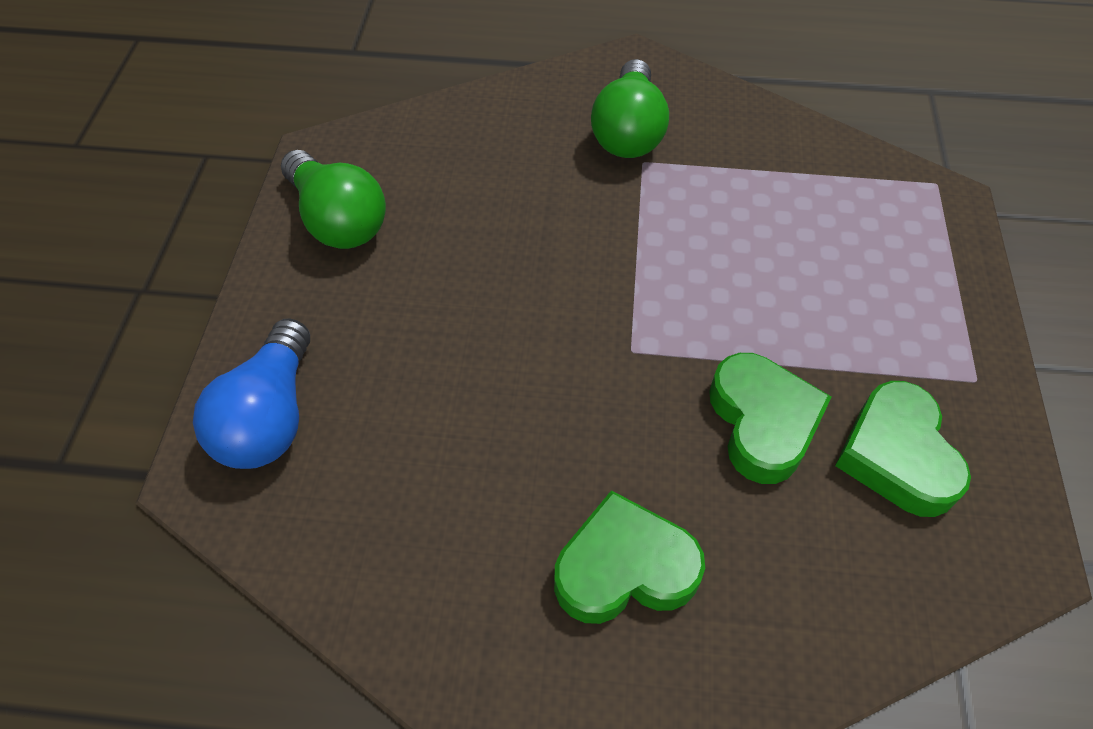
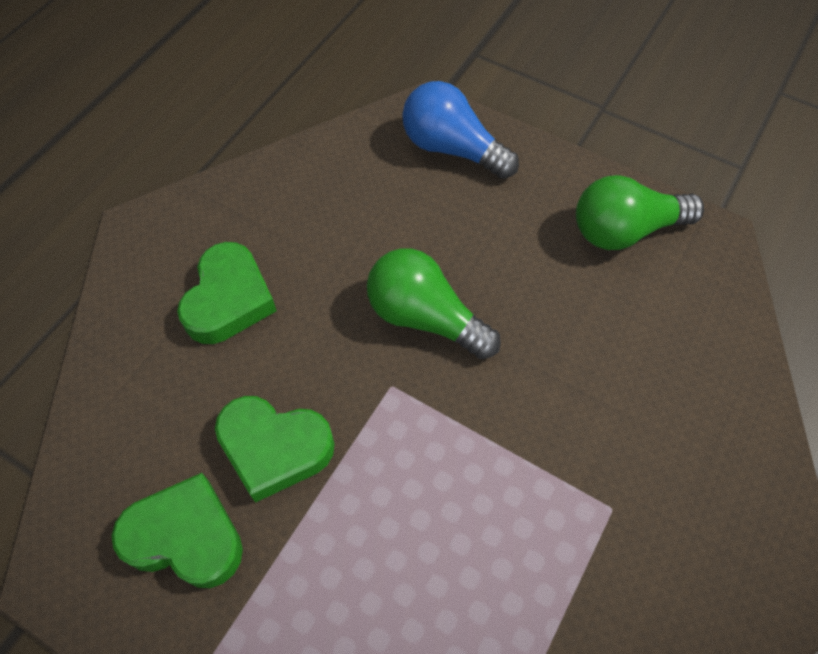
camera: 115 degrees right, 5 degrees up
green light bulb [591,59,669,158] -> green light bulb moved to [367,249,501,359]

